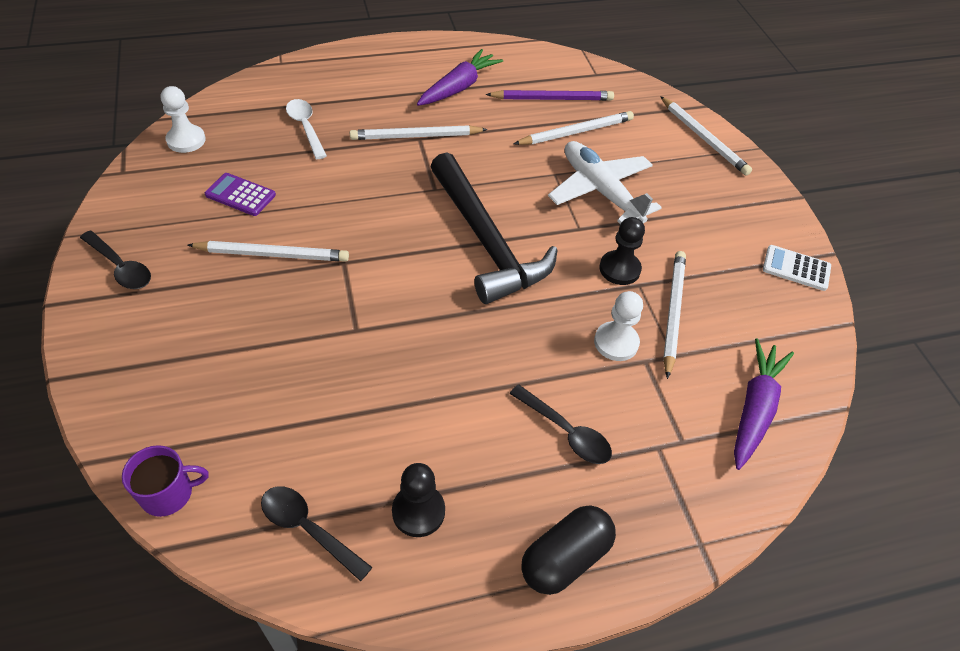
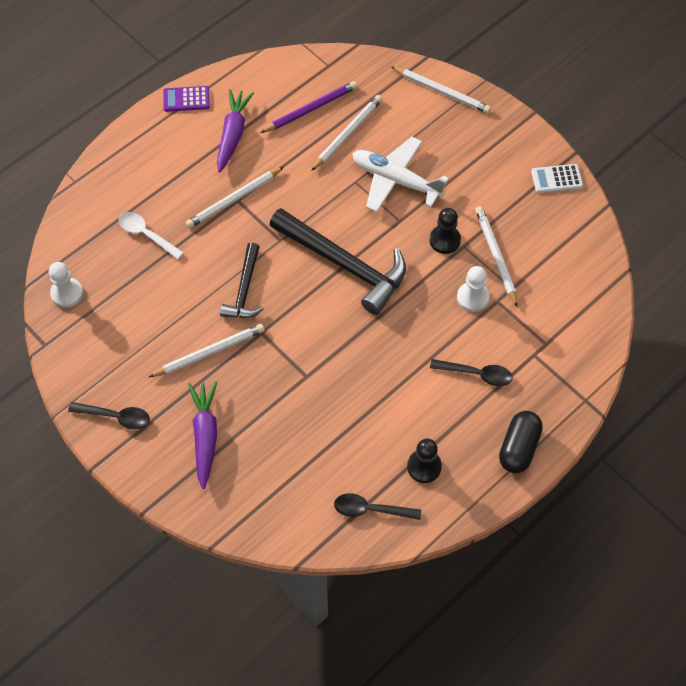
camera: 25 degrees left, 10 degrees up
purple mug [122,445,209,517] -> none
purple calculator [205,173,276,216] -> purple calculator moved to [163,86,210,112]
purple carrot [734,338,794,470] -> purple carrot moved to [188,381,217,489]
none -> black hammer [220,243,263,318]

